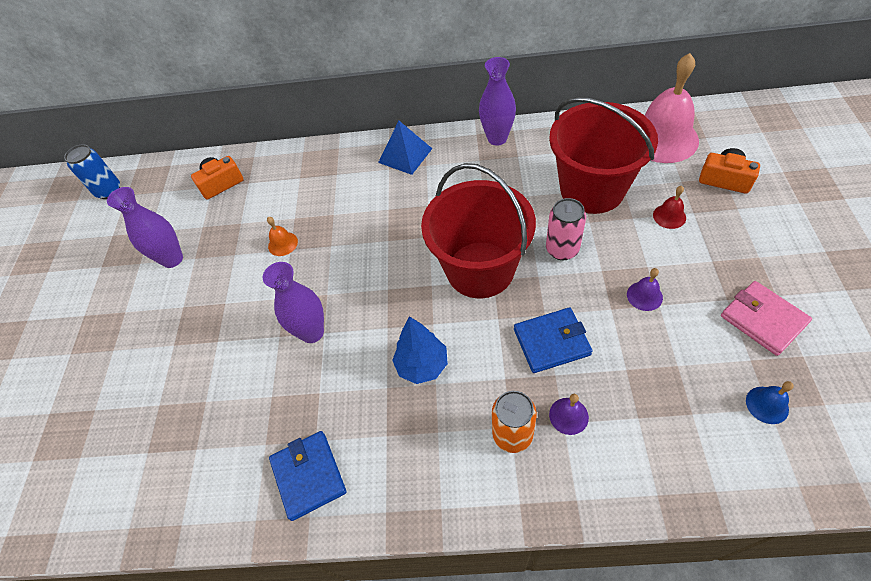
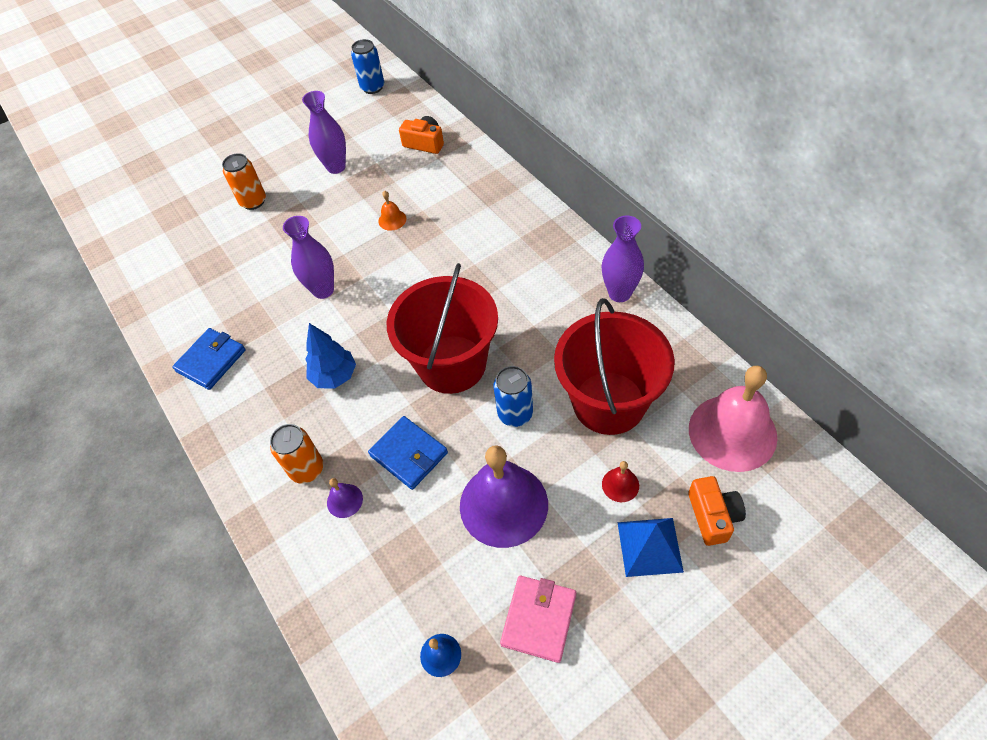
camera: 55 degrees right, 0 degrees up
blue pyramid [378,121,432,175] -> blue pyramid moved to [617,518,684,577]
pink can [546,198,586,260] -> blue can [493,366,533,427]
purple bell [627,268,663,311] -> purple bell [460,445,548,548], size x2.39
none -> orange can [222,153,266,210]

